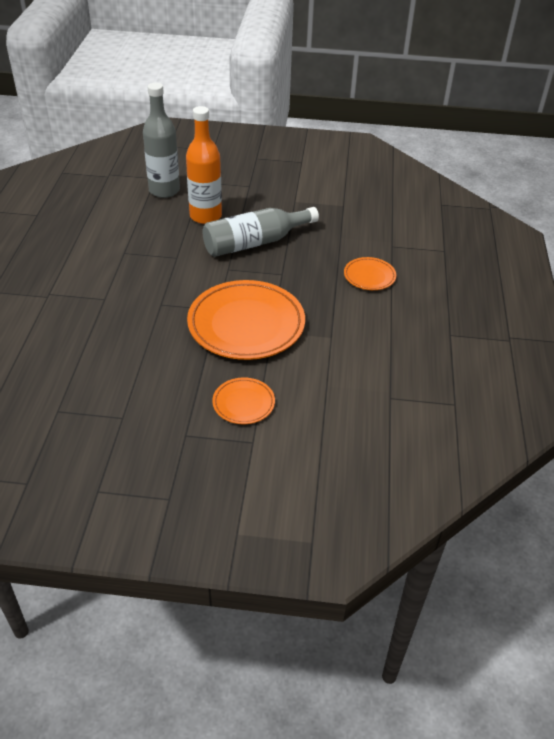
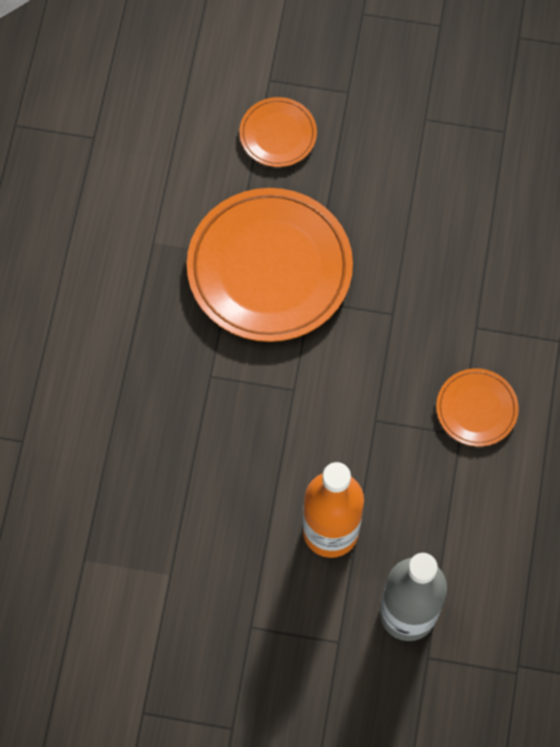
camera: 175 degrees left, 25 degrees up
grey bottle [202,207,319,257] -> none
orange plate [344,257,396,290] -> orange plate moved to [436,368,519,447]

